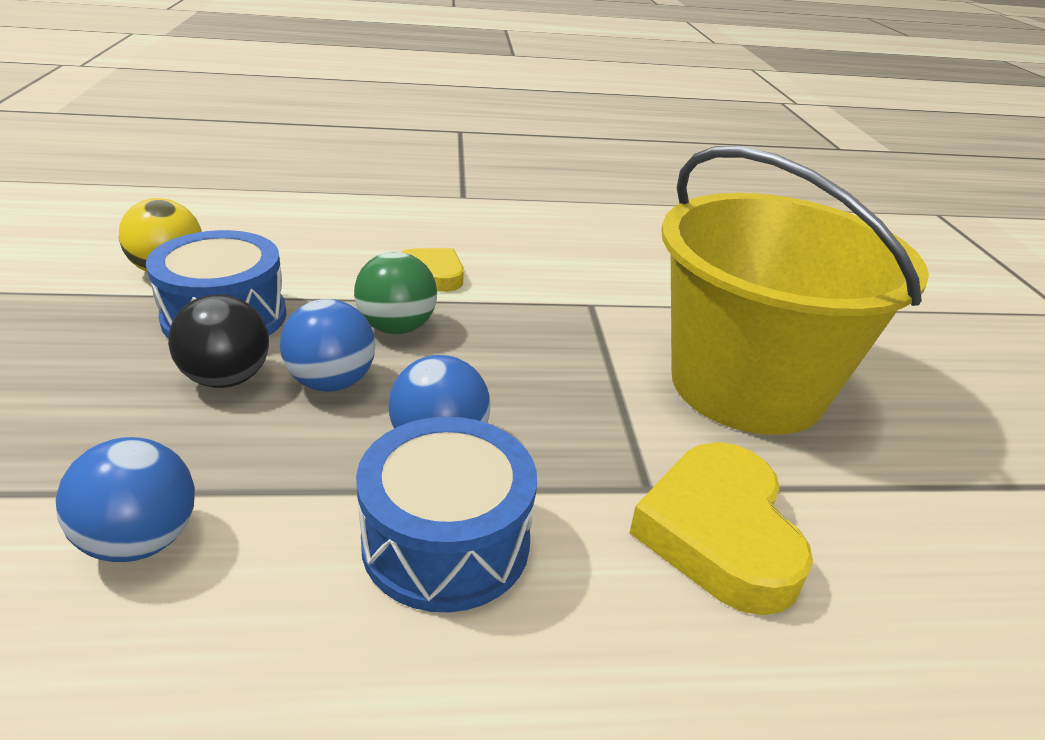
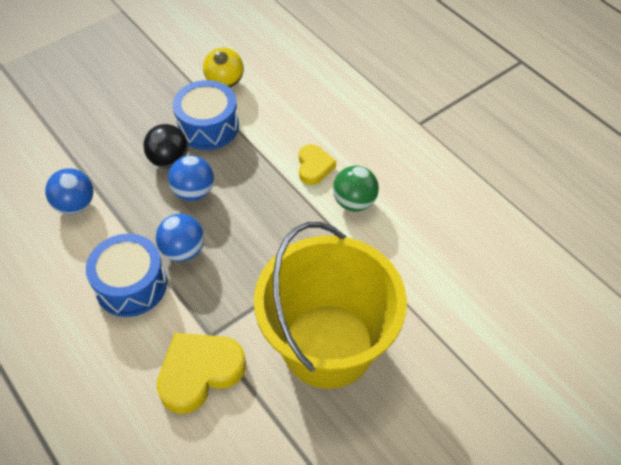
camera: 60 degrees right, 20 degrees up
green ball [354,252,437,334] -> green ball moved to [333,166,379,211]

